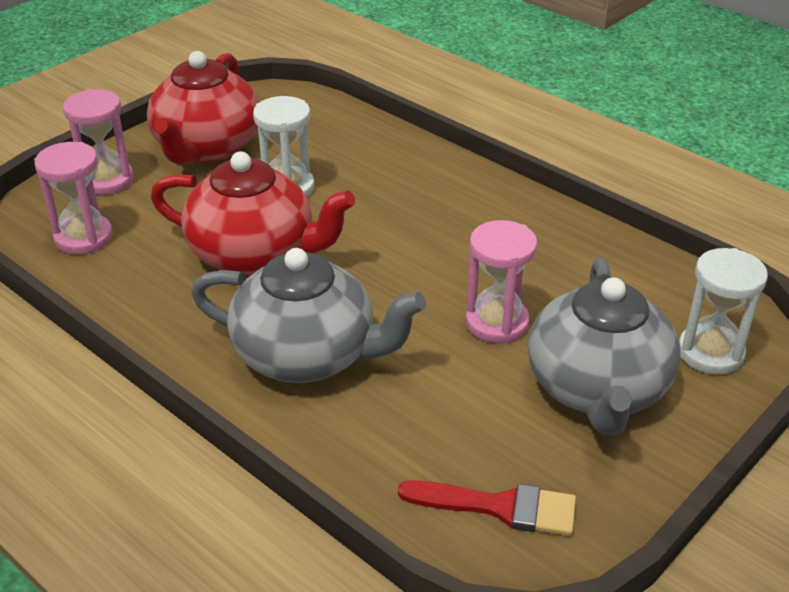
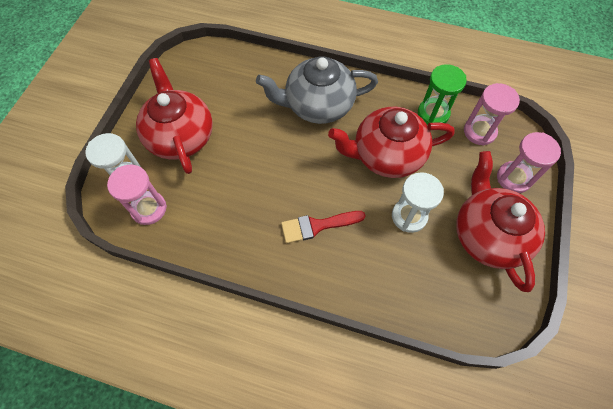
camera: 155 degrees right, 25 degrees up
red brush [398,480,576,536] -> red brush moved to [281,211,366,243]
pink hourglass [465,220,537,344] -> pink hourglass moved to [107,165,167,225]
grey teapot [528,258,680,436] -> red teapot [136,58,213,174]
none -> green hourglass [418,64,467,125]

